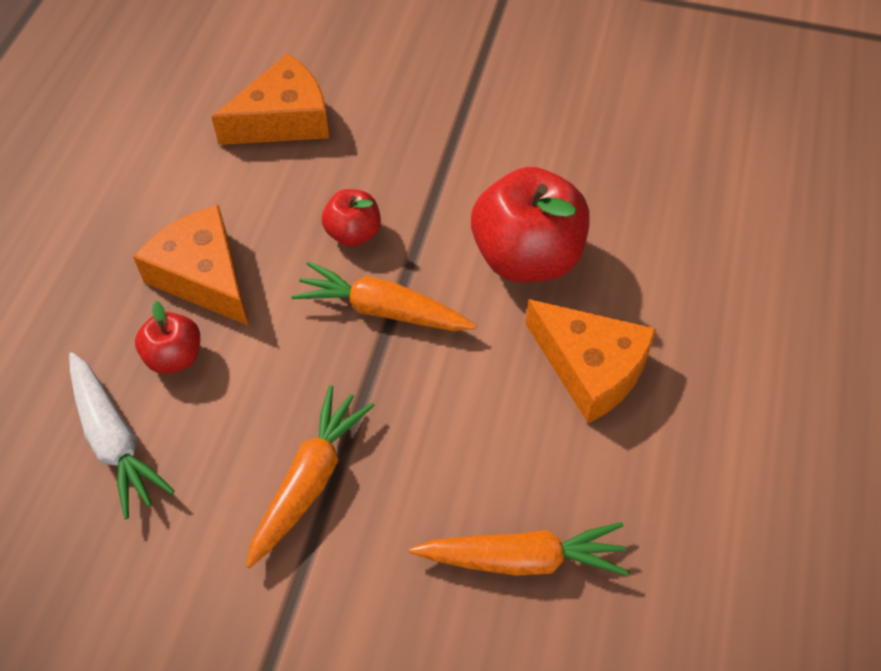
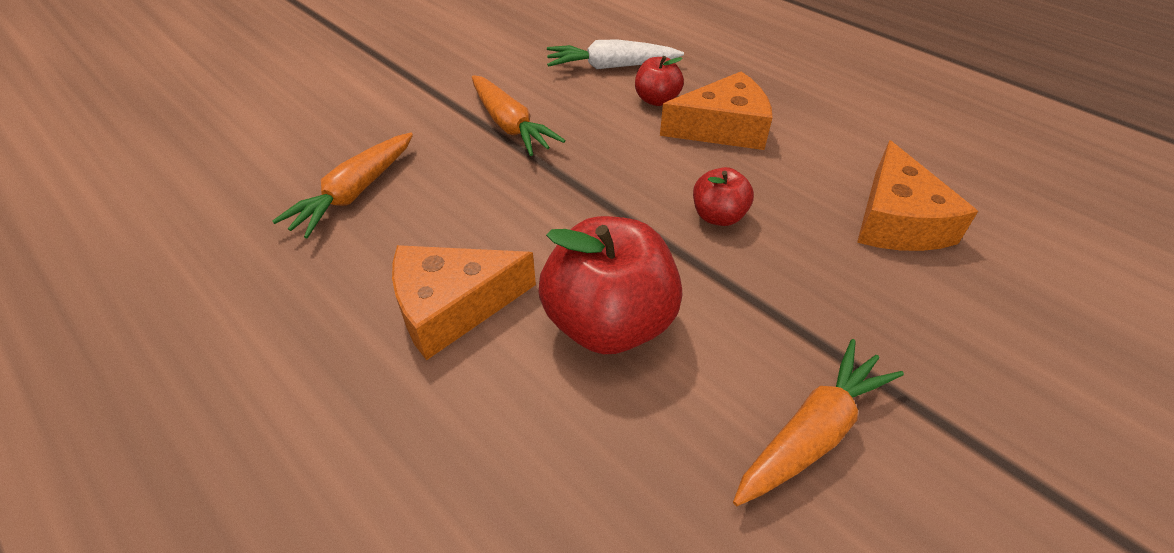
camera: 120 degrees right, 10 degrees down
orange carrot [291,261,477,331] -> orange carrot moved to [733,339,904,506]

